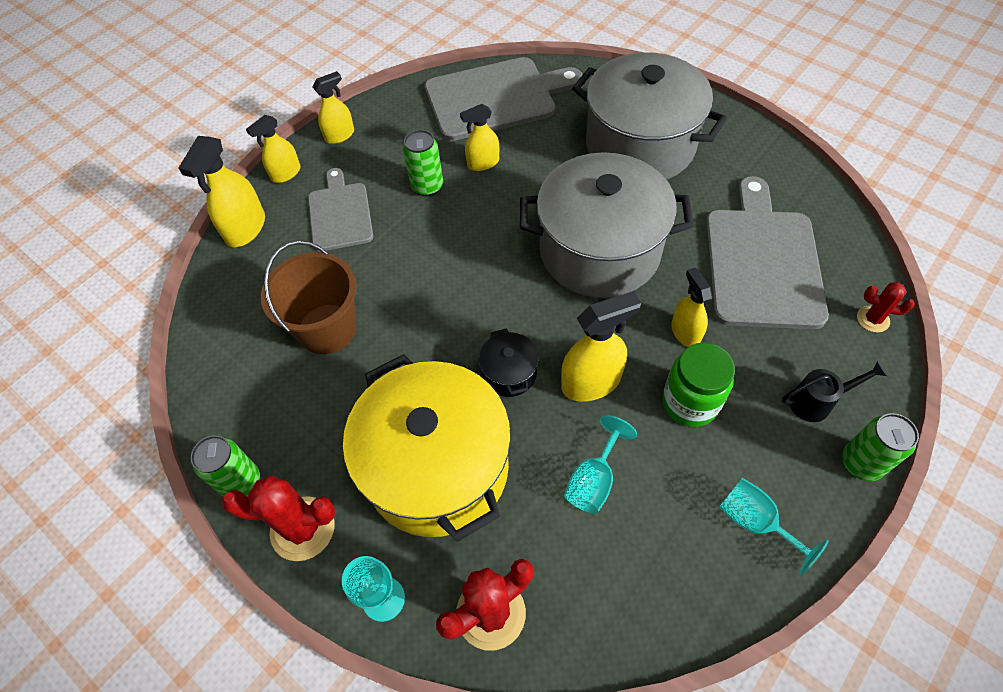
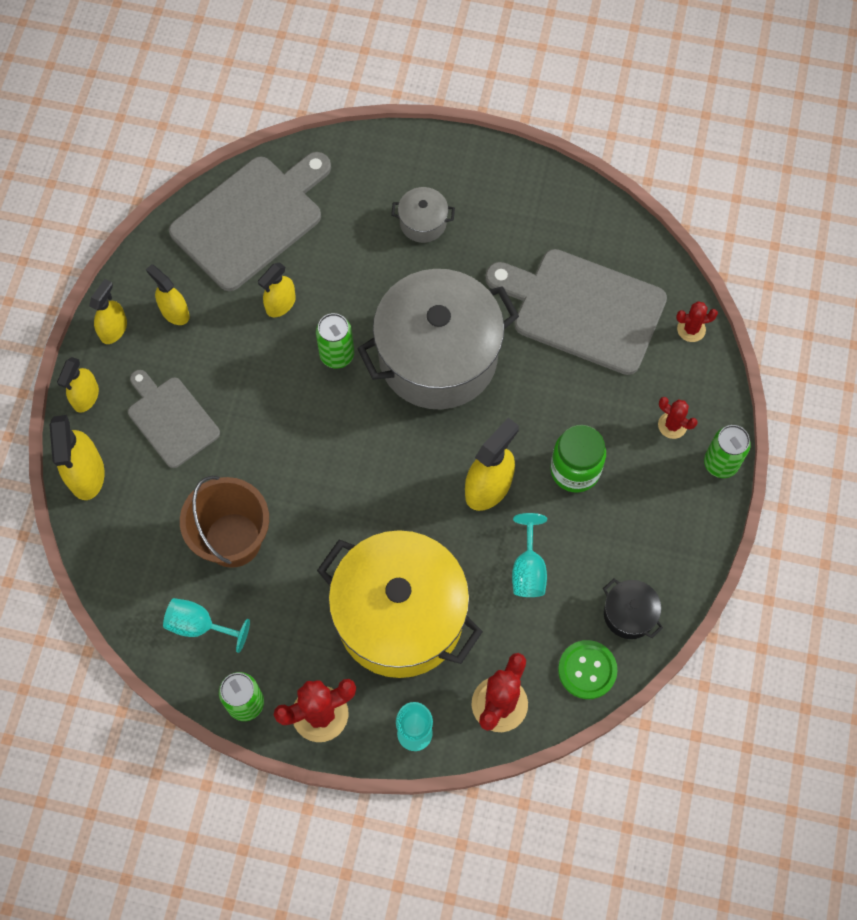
camera: 30 degrees left, 10 degrees up
green can [403,130,443,197] -> green can moved to [316,313,354,369]
black pot [479,329,539,397] -> black pot moved to [603,578,663,639]
grey pot [572,52,727,180] -> grey pot [391,187,455,243], size x0.41
yellow spray bottle [671,267,712,347] -> yellow spray bottle moved to [146,264,190,325]
grey cutting board [705,176,829,329] -> grey cutting board turned 45 degrees counterclockwise [485,249,667,375]
turquoise goblet [719,478,829,575] -> turquoise goblet moved to [163,598,250,653]
black watering can [782,361,887,422] -> red cactus [658,397,698,439]
none -> green button [558,640,617,699]

